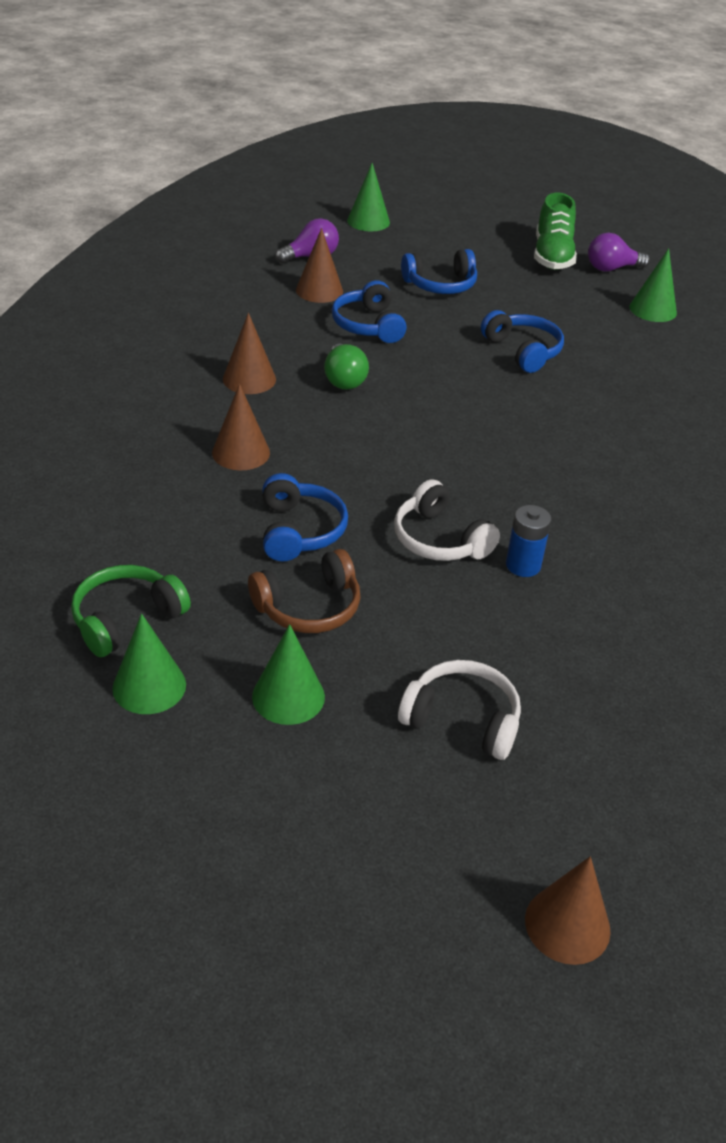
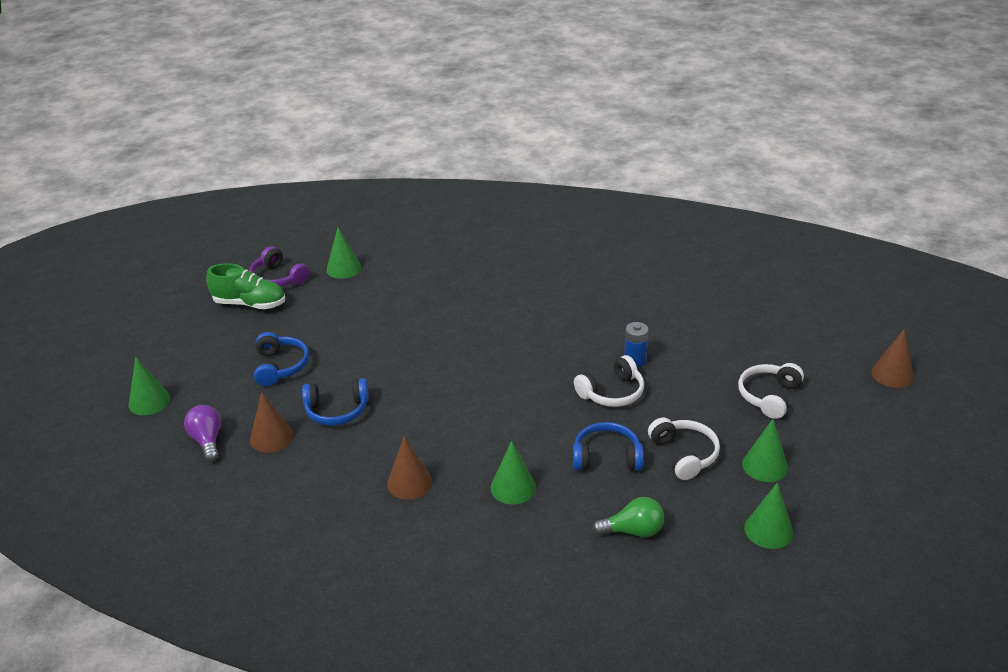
camera: 80 degrees left, 5 degrees down
green headphones [71,565,191,657] -> none
brown cone [212,384,270,470] -> green cone [491,441,536,504]
brown headphones [248,549,360,633] -> white headphones [648,418,720,480]
green light bulb [324,344,369,389] -> green light bulb moved to [593,497,664,537]
blue headphones [481,310,564,373] -> none
purple light bulb [588,233,650,272] -> purple headphones [249,247,309,287]

